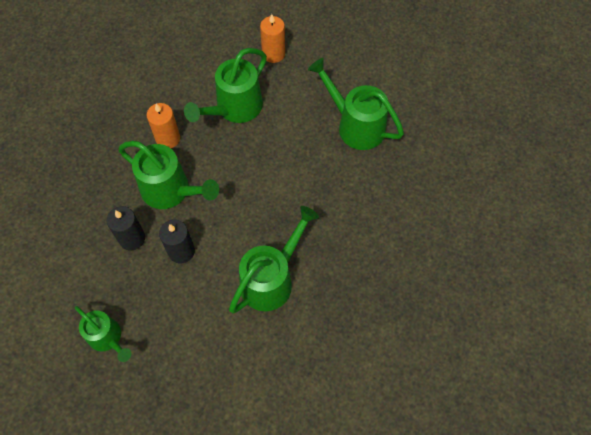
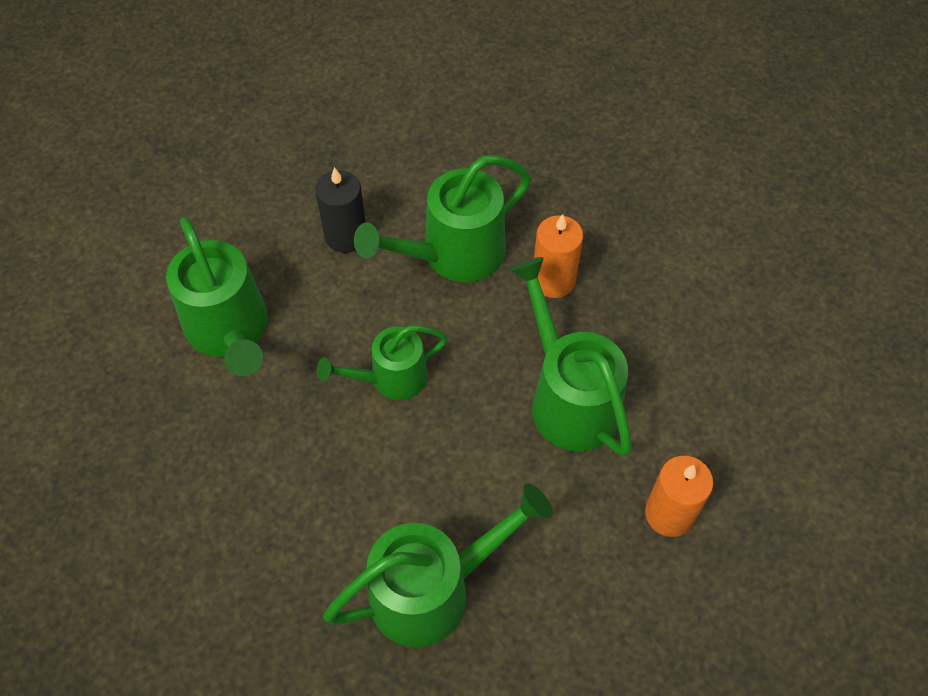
camera: 115 degrees right, 5 degrees down
green watering can [75,306,131,362] -> green watering can moved to [317,325,448,400]
black candle [106,206,145,250] -> none

